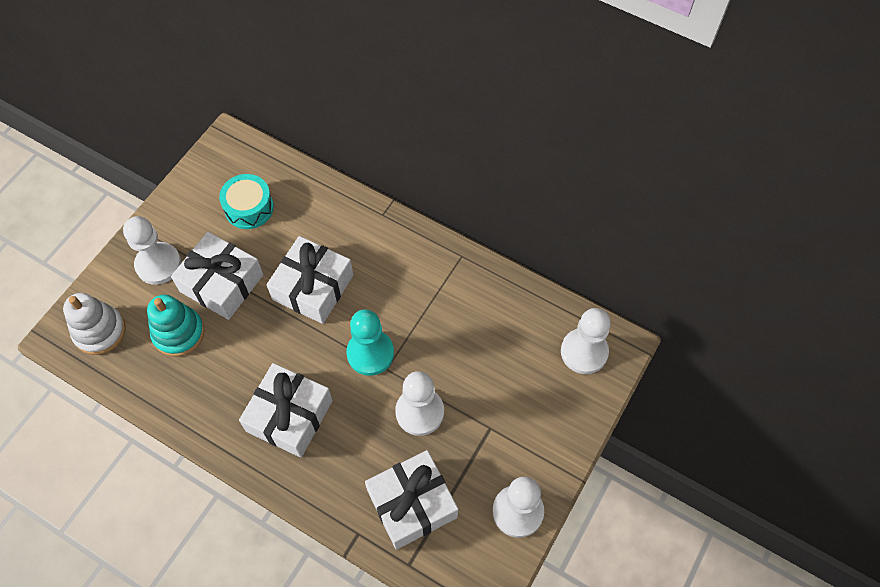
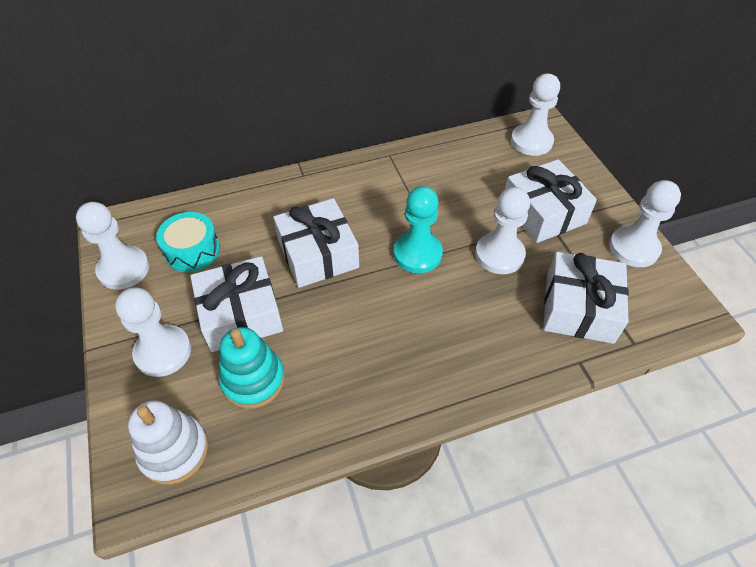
camera: 50 degrees left, 10 degrees down
white gift [239,363,333,457] -> white gift moved to [505,159,597,243]
none -> white pawn [76,202,149,290]

